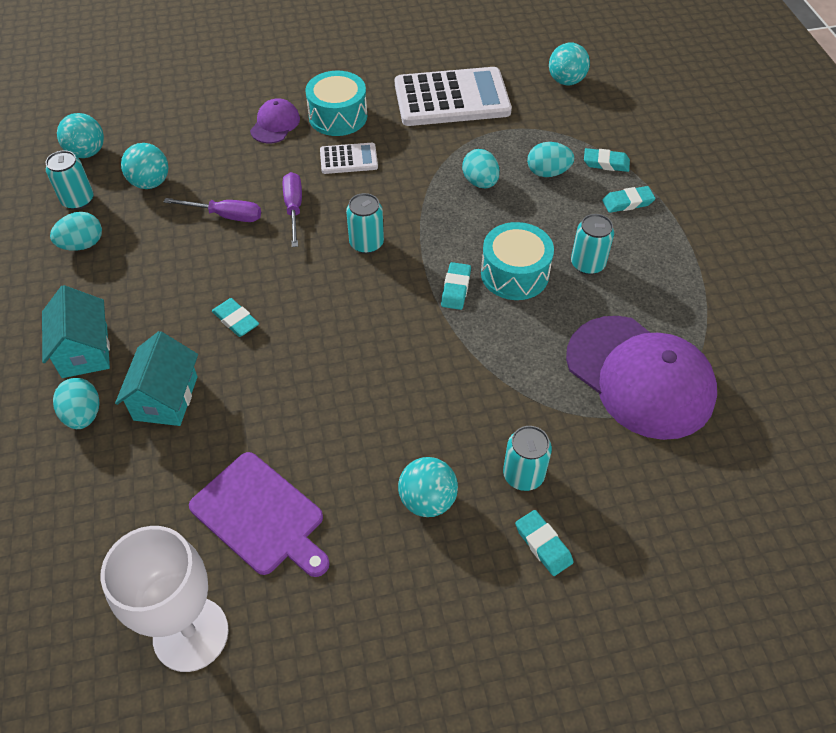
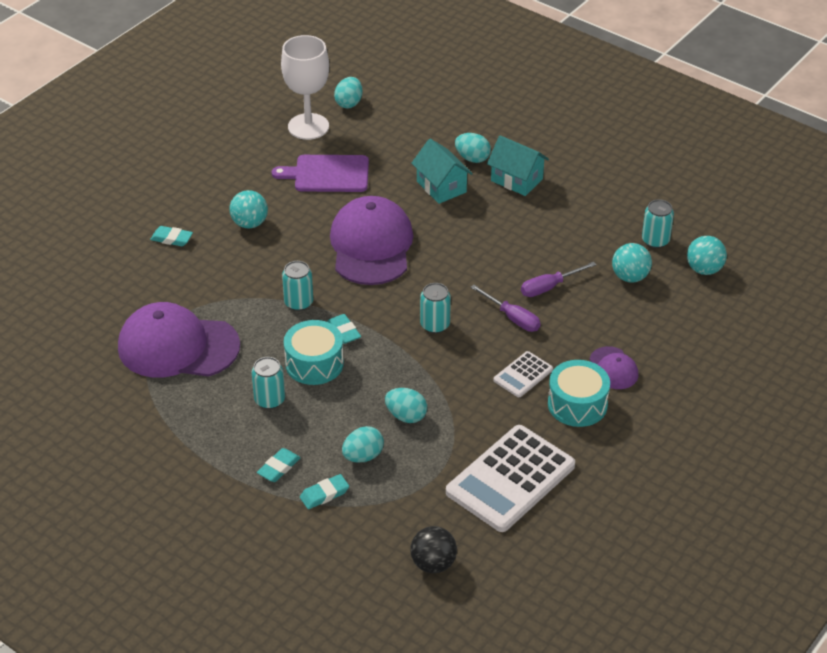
camera: 140 degrees right, 10 degrees down
turquoise egg [50,212,102,251] -> turquoise egg moved to [334,77,363,109]
turquoise eraser [212,298,259,337] -> none
turquoise can [503,426,552,491] -> turquoise can moved to [282,261,313,311]
turquoise ball [549,42,590,85] -> black ball [410,526,457,573]
none -> purple cap [330,196,413,285]

